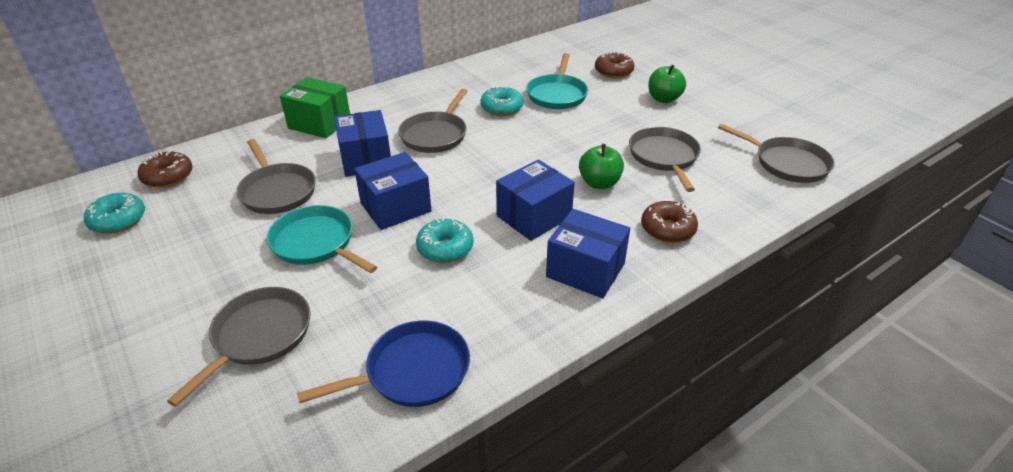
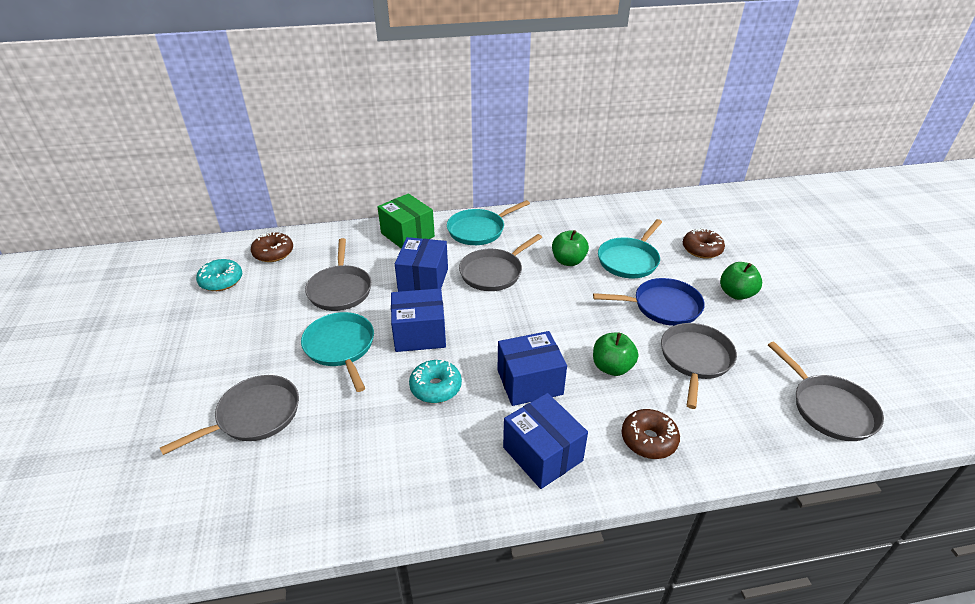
camera: 25 degrees right, 0 degrees up
blue pan [297,321,470,407] -> blue pan moved to [593,278,705,326]
turquoise donut [480,86,523,116] -> green apple [552,230,589,266]
none -> turquoise pan [447,200,530,245]

